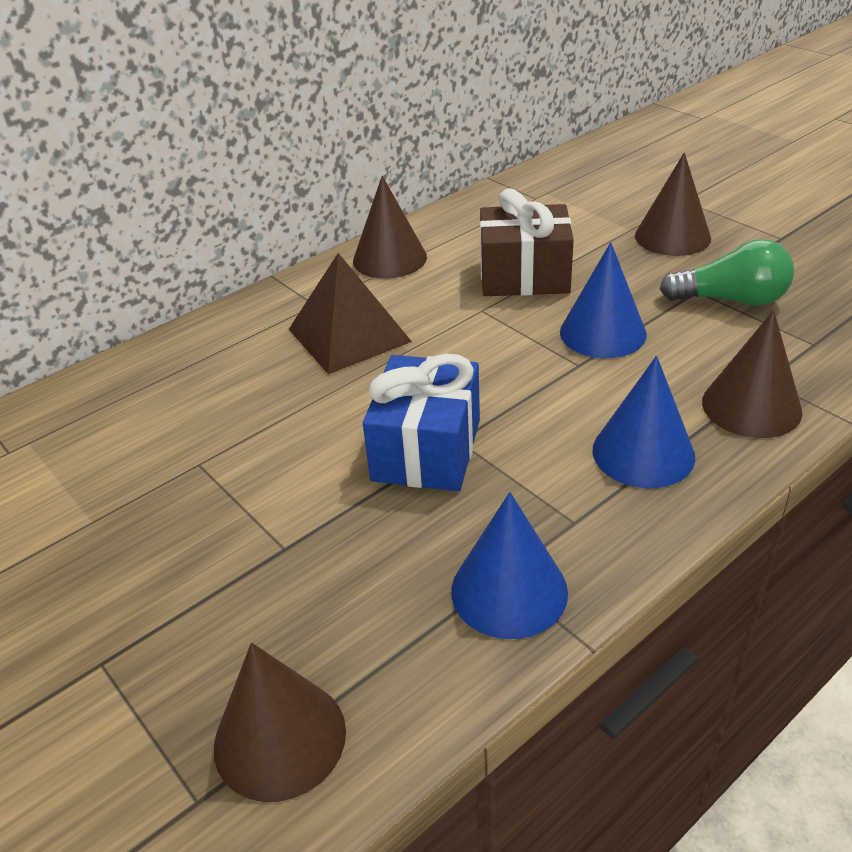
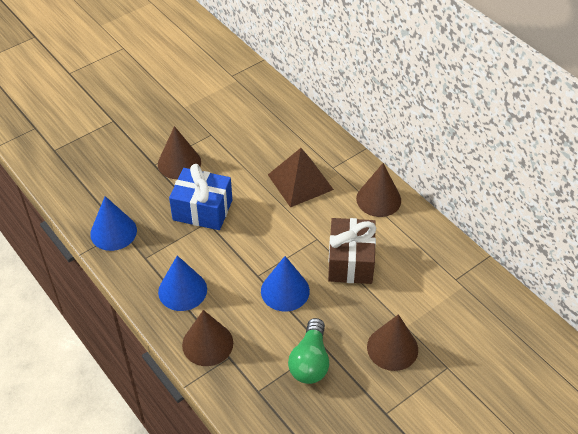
camera: 90 degrees right, 10 degrees up
brown cone [214,643,346,802] -> brown cone moved to [158,126,201,179]

